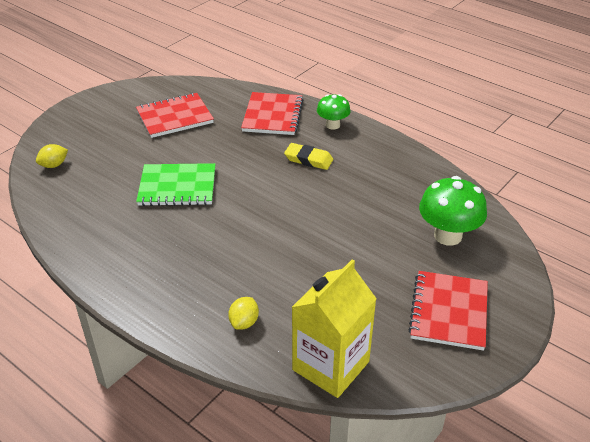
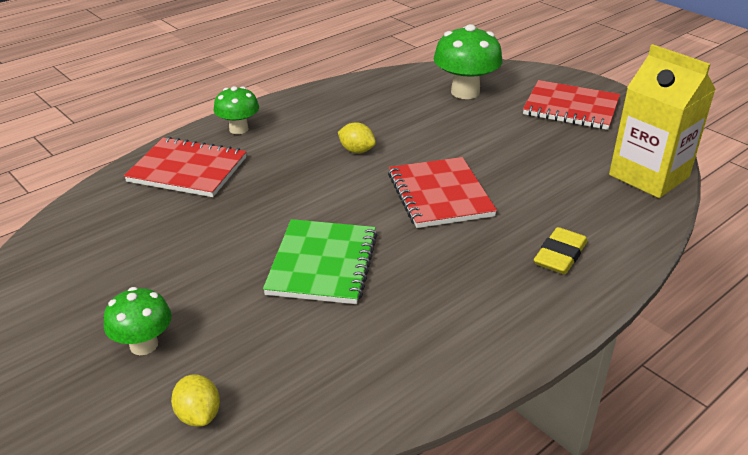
camera: 80 degrees left, 5 degrees down
red notebook [136,93,214,138] -> red notebook moved to [388,157,497,228]
yellow lemon [228,297,259,330] -> yellow lemon moved to [338,123,376,153]
yellow eraser [284,143,333,170] -> yellow eraser moved to [534,227,588,274]
none -> green mushroom [104,287,172,355]

